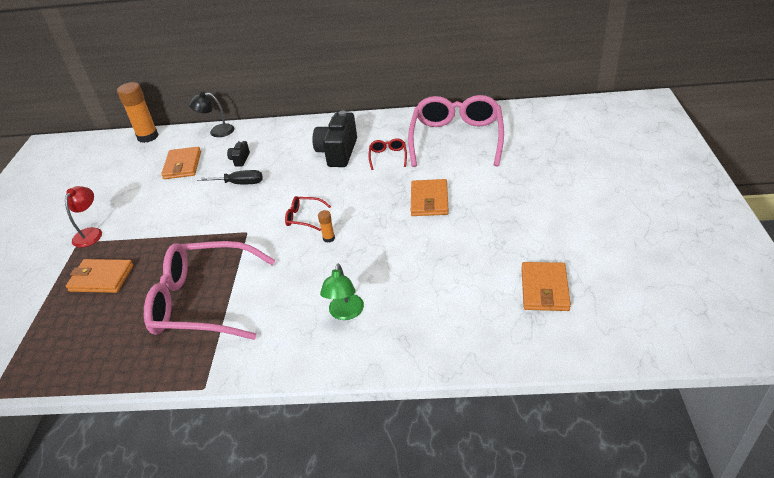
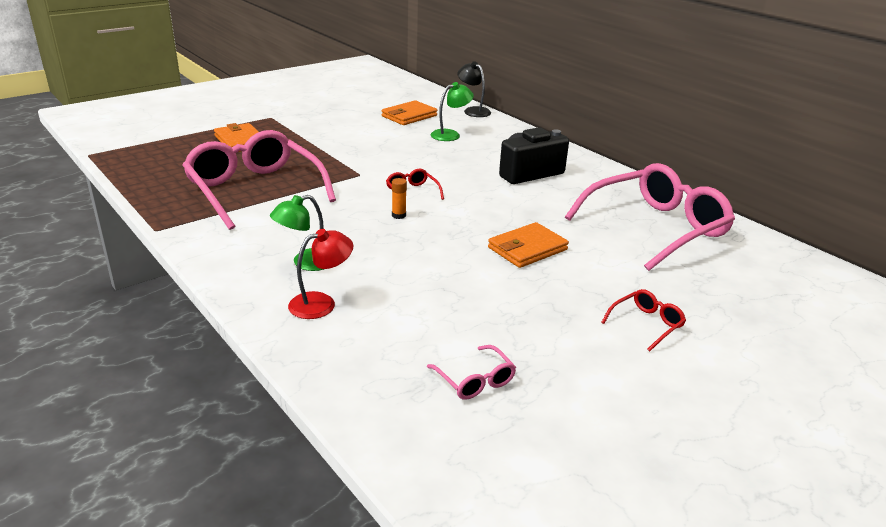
camera: 45 degrees right, 10 degrees down
red lamp [65,186,102,248] -> red lamp moved to [288,229,353,319]
orange glue stick [117,82,159,143] -> none
black screwdriver [197,170,263,184] -> none
black camera [227,140,250,166] -> green lamp [431,82,474,141]
red glasses [369,138,407,170] -> red glasses moved to [601,289,686,352]
orange wallet [521,262,571,311] -> pink glasses [427,345,516,400]

